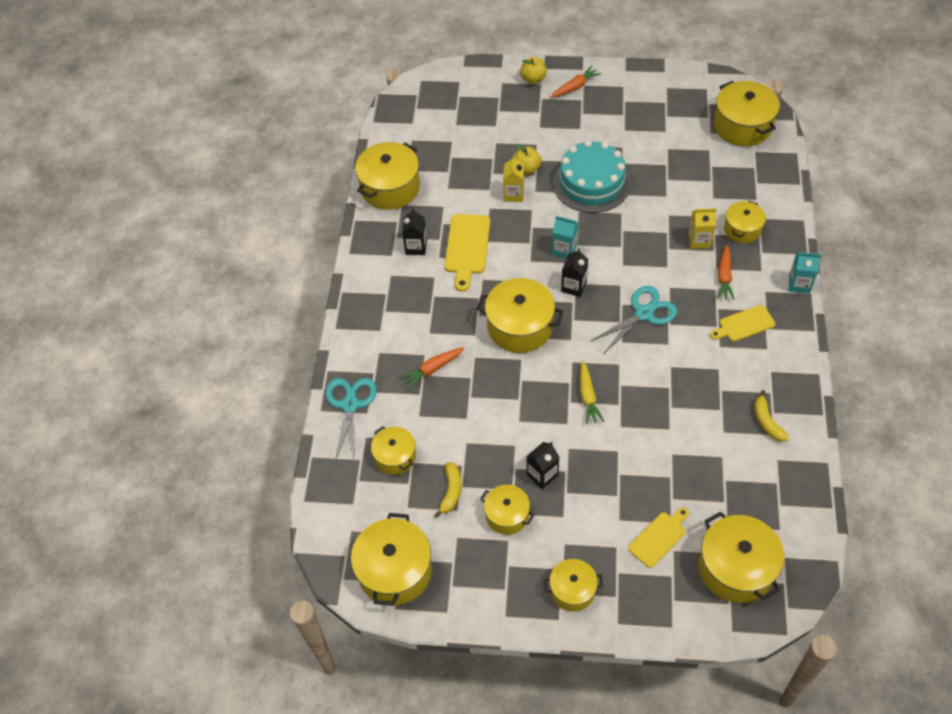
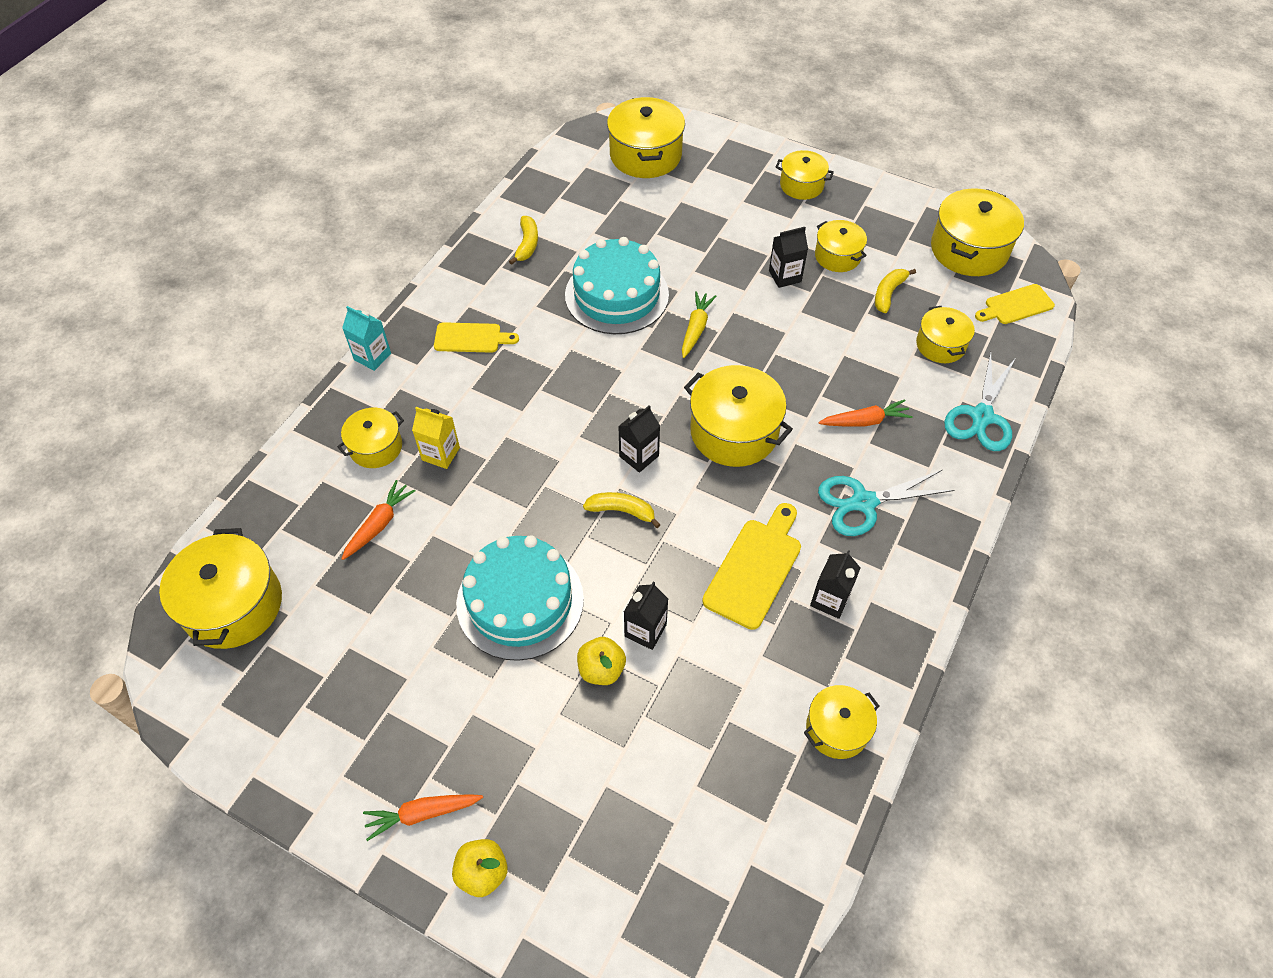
camera: 160 degrees left, 0 degrees up
yellow pot [355,142,420,210] -> yellow pot [804,685,879,759], size x0.60
yellow carton [503,155,524,202] -> black carton [624,582,668,650]
turquoise carton [552,216,578,259] -> yellow banana [583,492,661,528]
turquoise scissors [591,286,677,354] -> turquoise scissors moved to [818,470,955,536]
yellow cutting board [628,507,689,568] -> yellow cutting board moved to [975,284,1055,324]
orange carrot [717,245,735,300] -> orange carrot moved to [341,480,415,560]
none -> turquoise cake [565,237,669,334]

